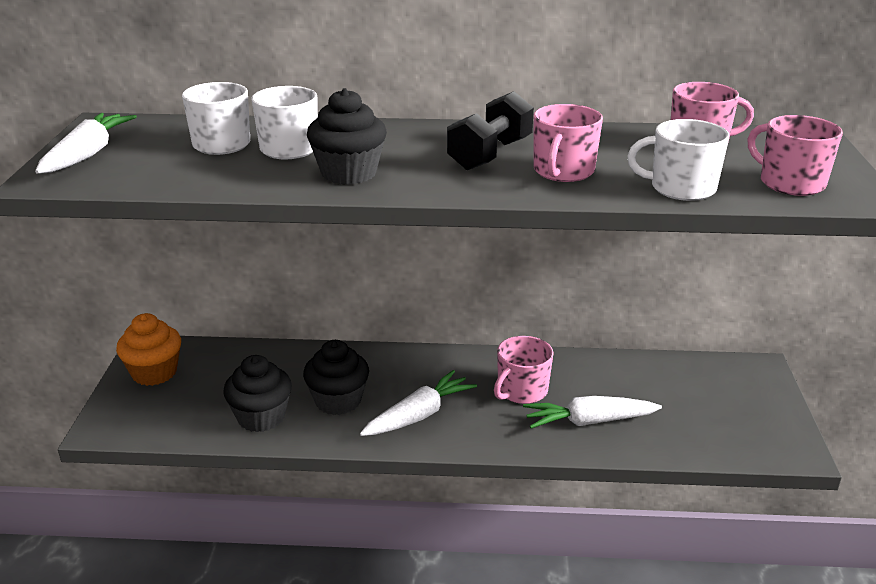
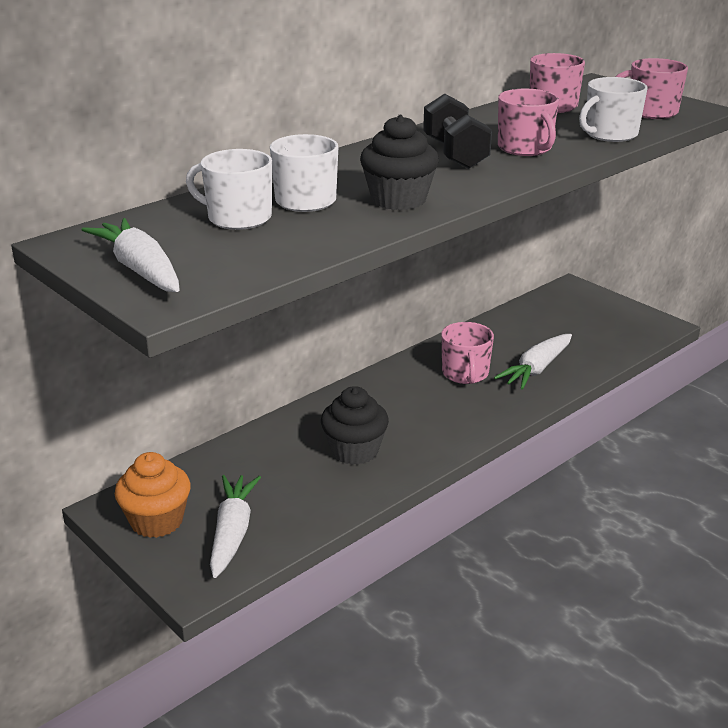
camera: 45 degrees left, 0 degrees up
black cupcake [223,355,292,432] -> none
white carrot [360,370,477,436] -> white carrot moved to [210,475,261,578]

